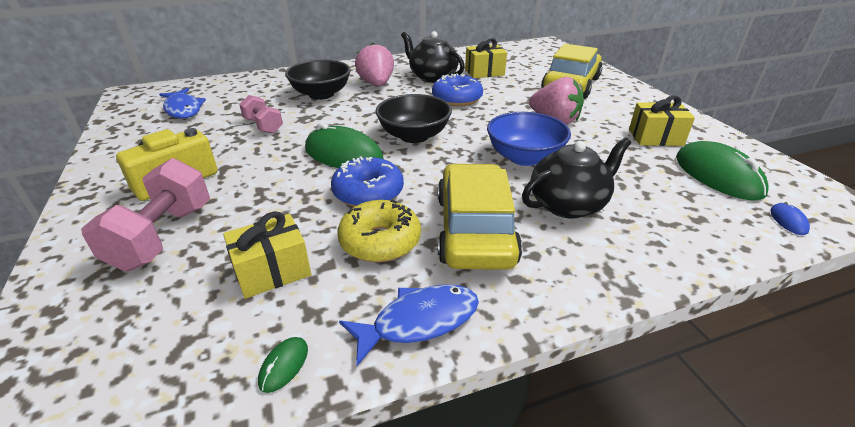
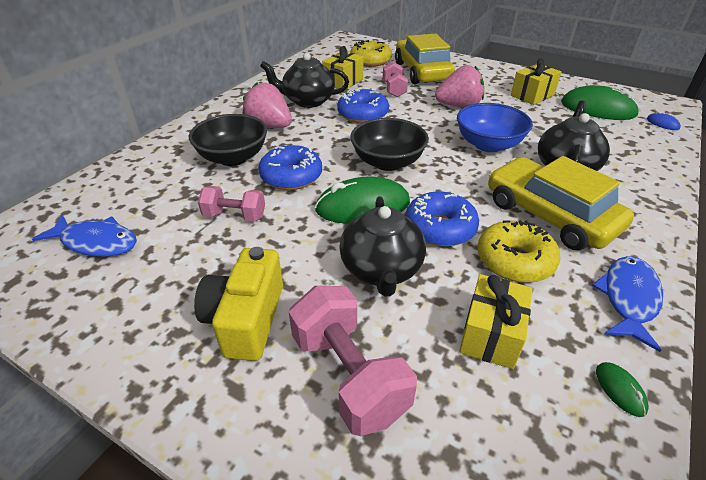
camera: 40 degrees left, 5 degrees up
none -> blue donut [258,145,322,190]
none -> black teapot [339,196,426,297]
none -> yellow donut [350,40,392,67]
none -> pink dumbbell [383,61,408,97]

